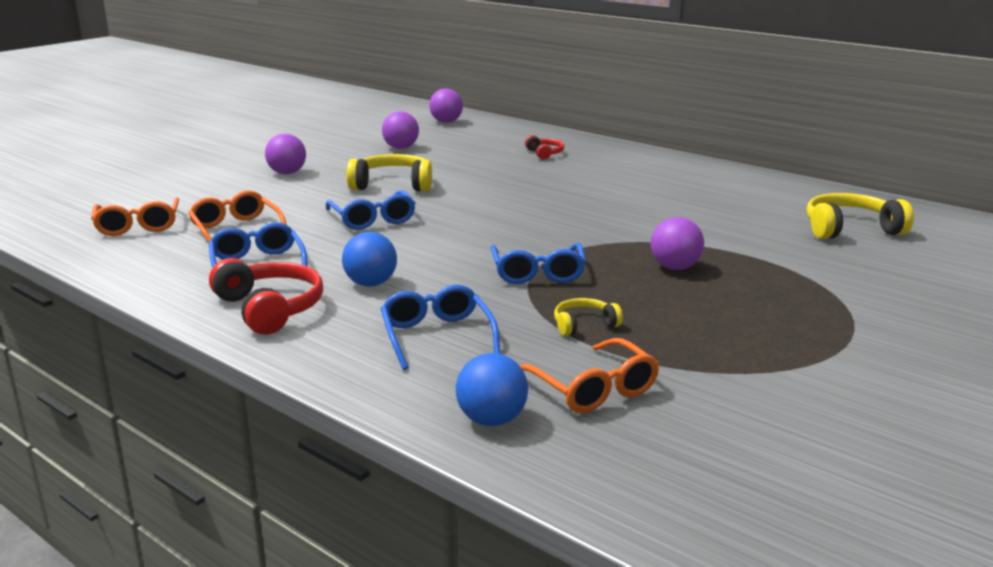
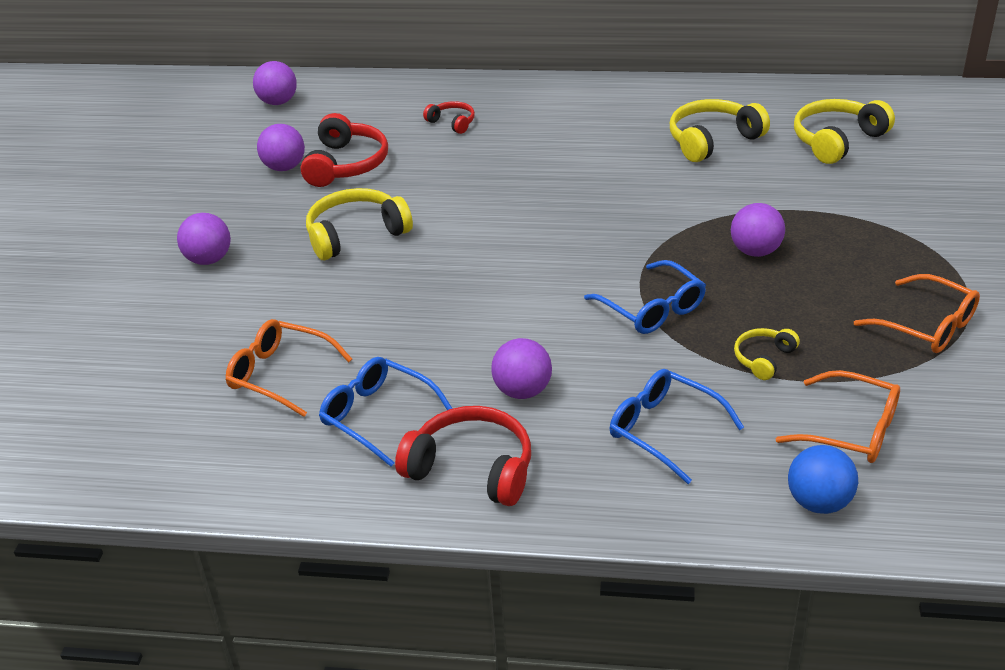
camera: 30 degrees left, 15 degrees up
orange glasses [91,197,179,236] -> orange glasses moved to [854,274,980,353]
blue glasses [326,190,415,230] -> none
blue ball [342,232,397,287] -> purple ball [491,338,552,399]
none -> red headphones [301,113,388,187]
none -> yellow headphones [670,99,770,162]

